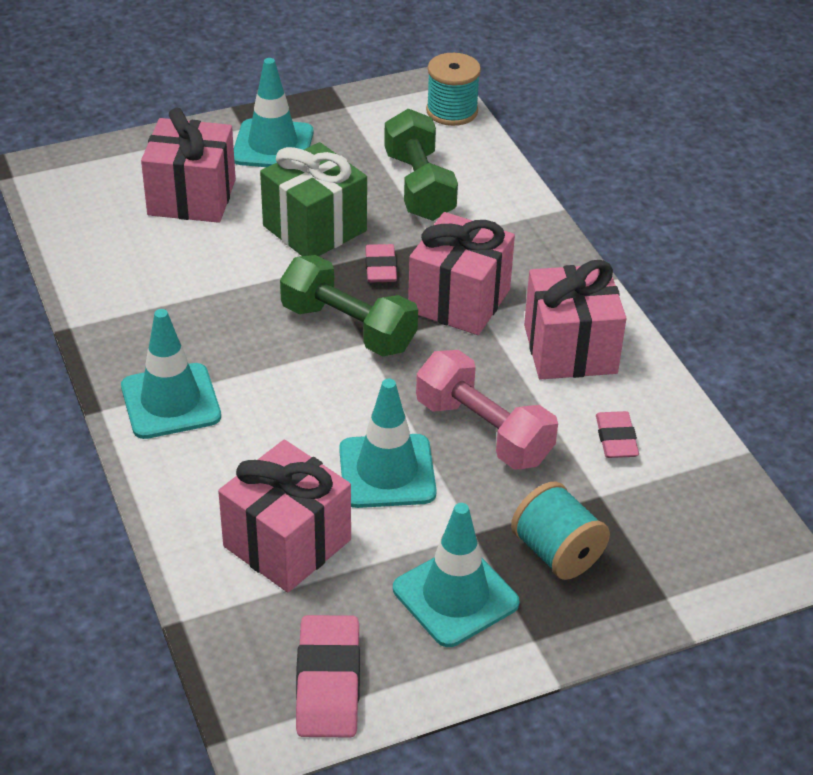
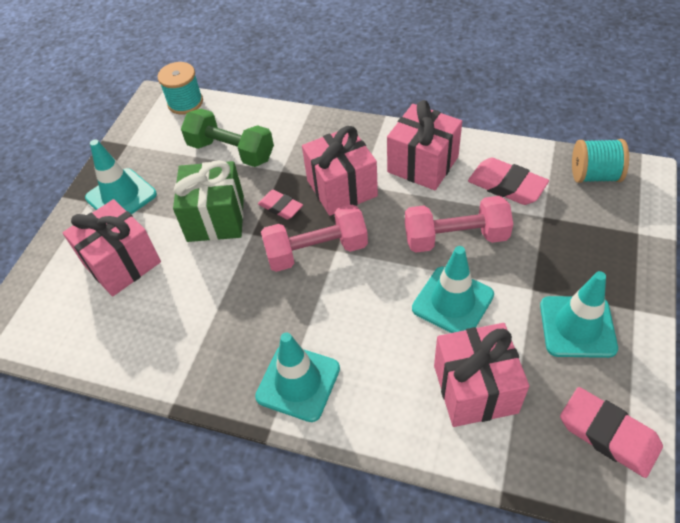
camera: 45 degrees left, 10 degrees up
green dumbbell [280,255,418,356] -> pink dumbbell [261,205,368,272]
turquoise spool [511,482,610,580] -> turquoise spool moved to [572,139,629,183]
pink eraser [596,411,639,458] -> pink eraser [468,158,549,205], size x1.60

